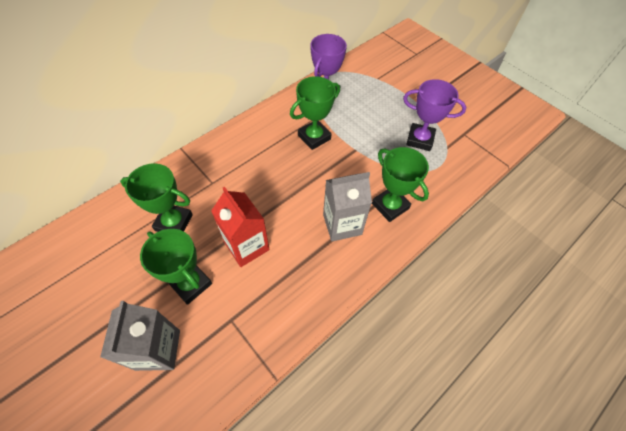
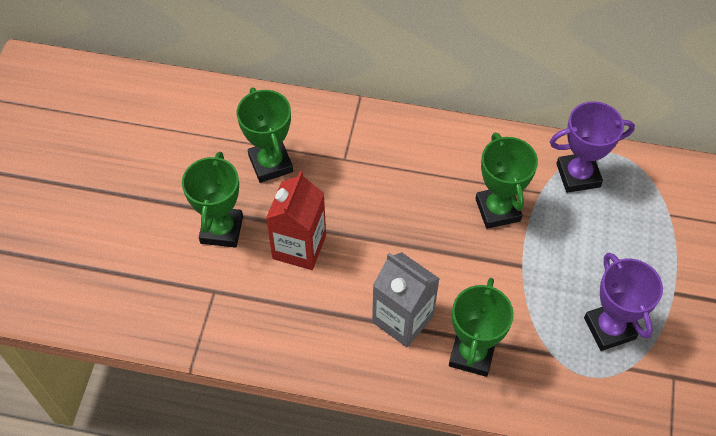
camera: 55 degrees right, 0 degrees up
grey carton [100,301,180,371] -> none
green trophy [290,76,340,150] -> green trophy turned 60 degrees clockwise [475,132,538,229]

